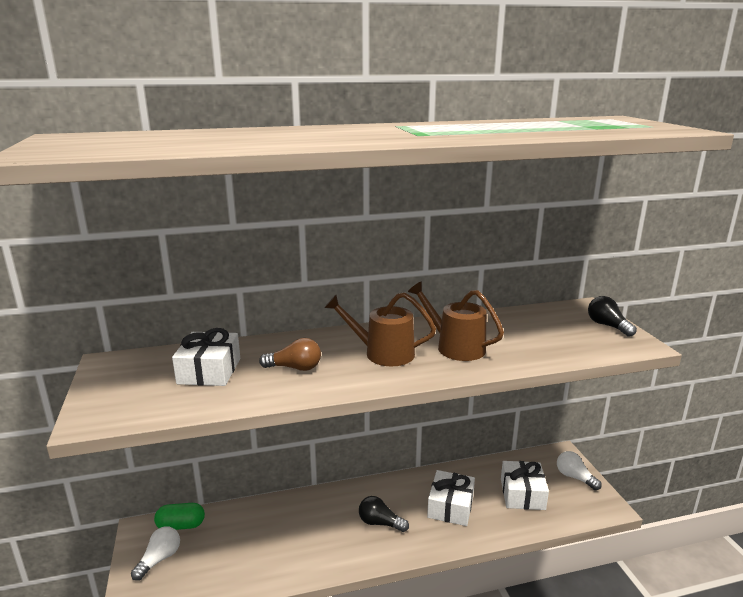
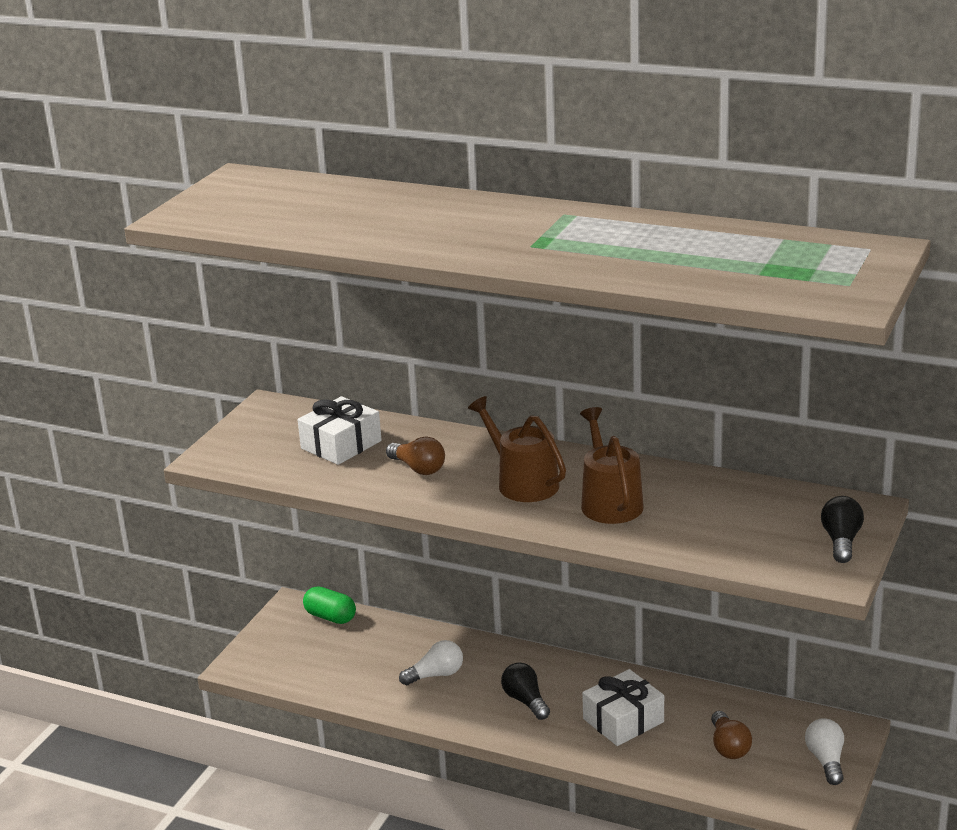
camera: 40 degrees right, 5 degrees up
white light bulb [131,527,180,581] -> white light bulb moved to [399,640,463,685]
white gift [501,461,549,510] -> brown light bulb [711,711,752,759]

